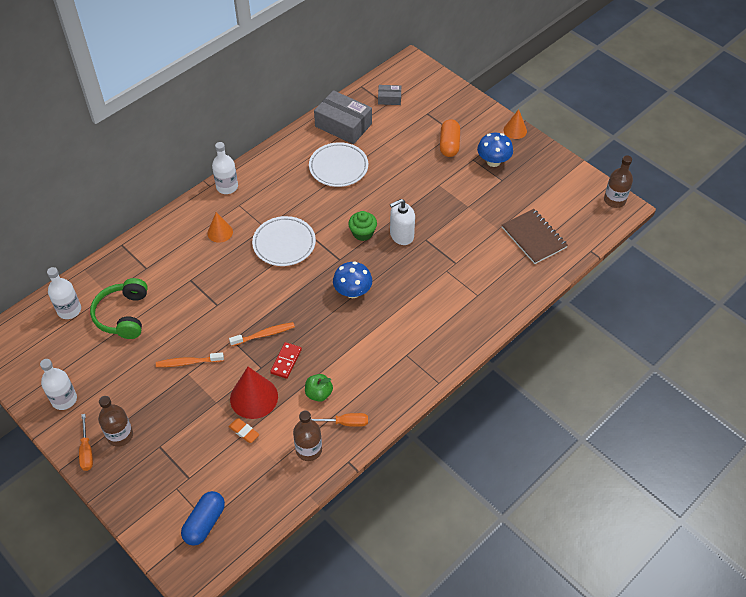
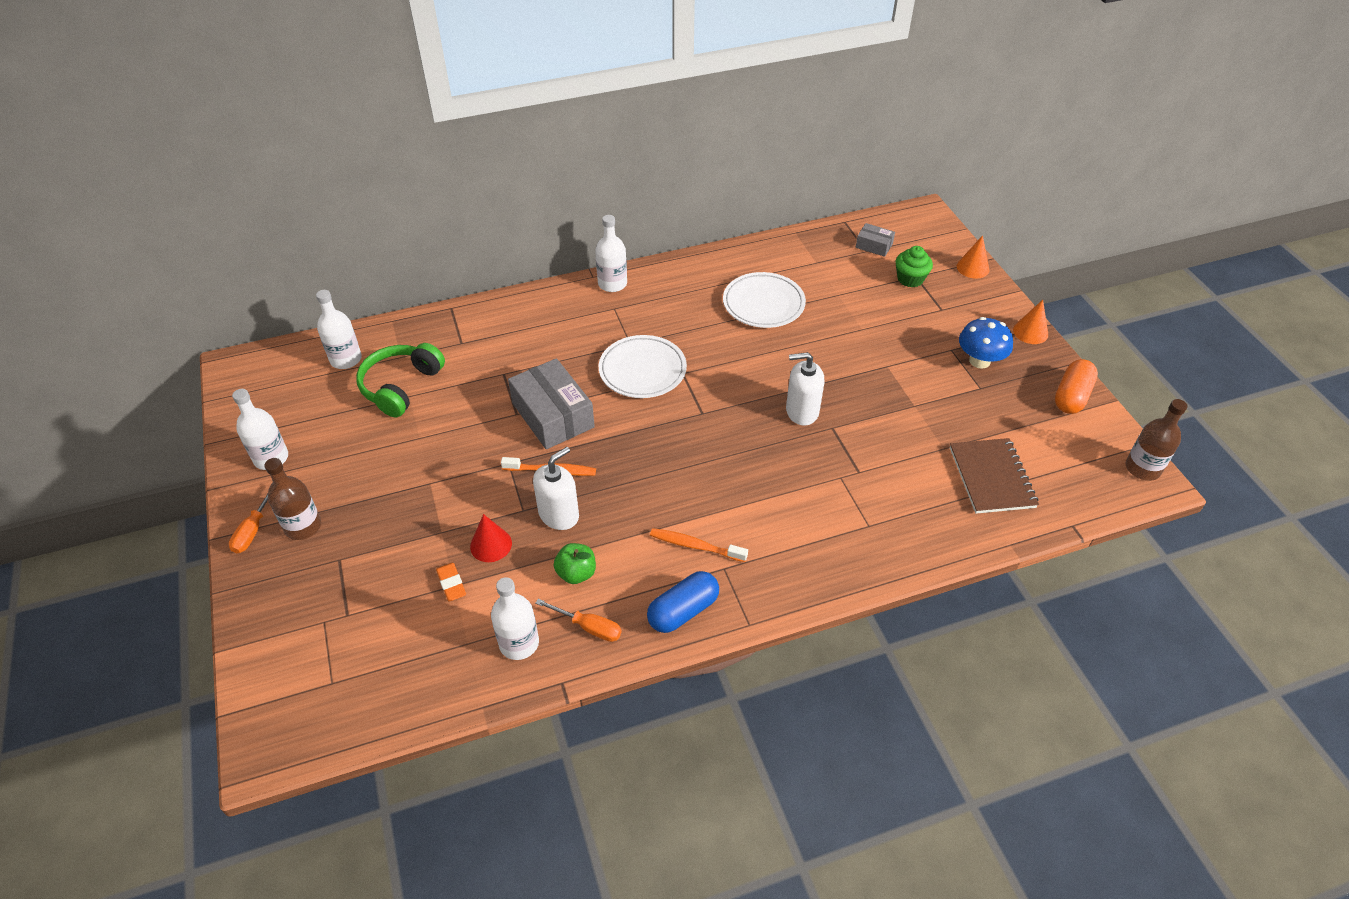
camera: 25 degrees right, 5 degrees down
orange toothbrush [156,352,224,367] -> orange toothbrush moved to [650,528,748,562]
blue capsule [181,491,225,546] -> blue capsule moved to [647,571,719,633]
orange cone [207,212,233,243] -> orange cone moved to [957,235,989,279]
red cone [230,367,278,419] -> red cone [470,514,512,562], size x0.60
red domino [270,342,302,379] -> white soap dispenser [533,447,579,530]
brown bottle [293,411,322,461] -> white bottle [491,577,539,660]
grey box [314,90,372,144] -> grey box moved to [508,358,595,449]
blue mushroom [333,261,372,298] -> none
green cupcake [348,211,377,241] -> green cupcake moved to [895,246,933,287]
orange capsule [440,119,460,157] -> orange capsule moved to [1055,359,1098,414]

